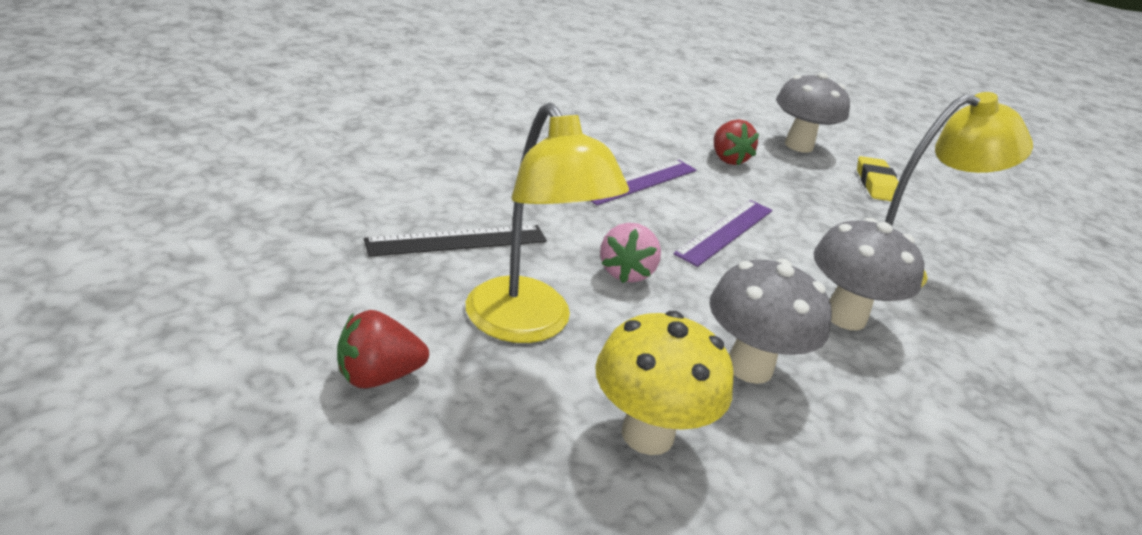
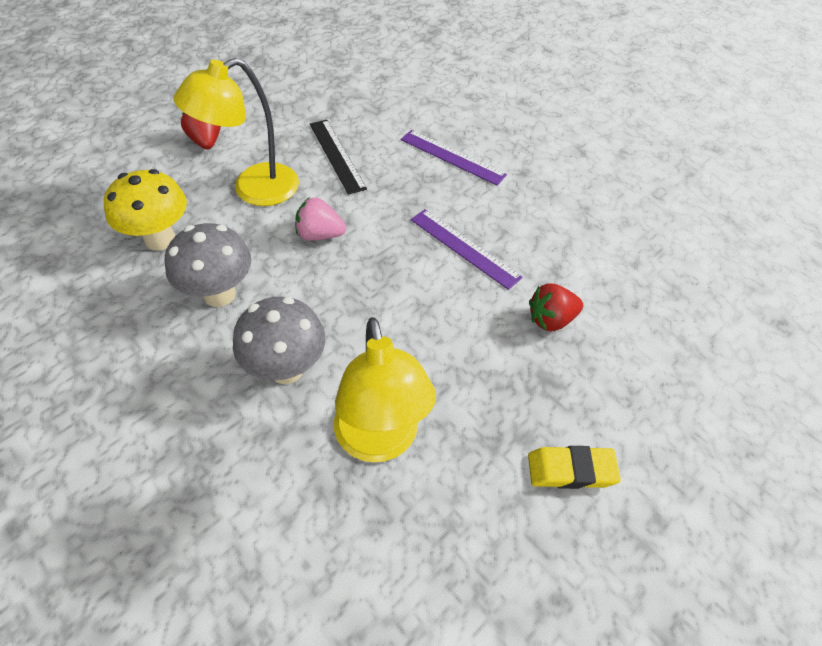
camera: 90 degrees right, 20 degrees up
purple ruler [674,200,772,267] -> purple ruler moved to [401,130,507,185]
grey mushroom [776,72,850,153] -> none

